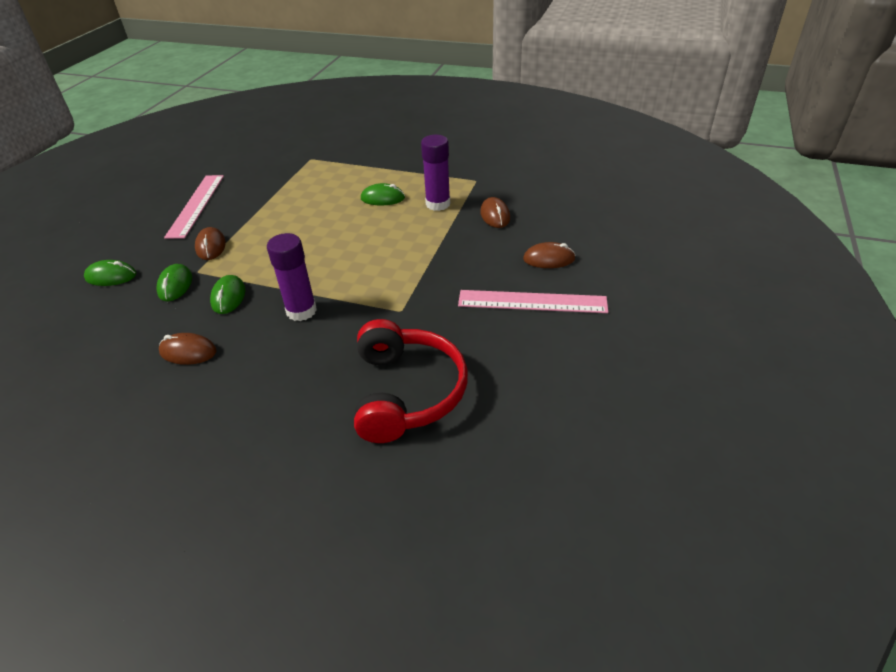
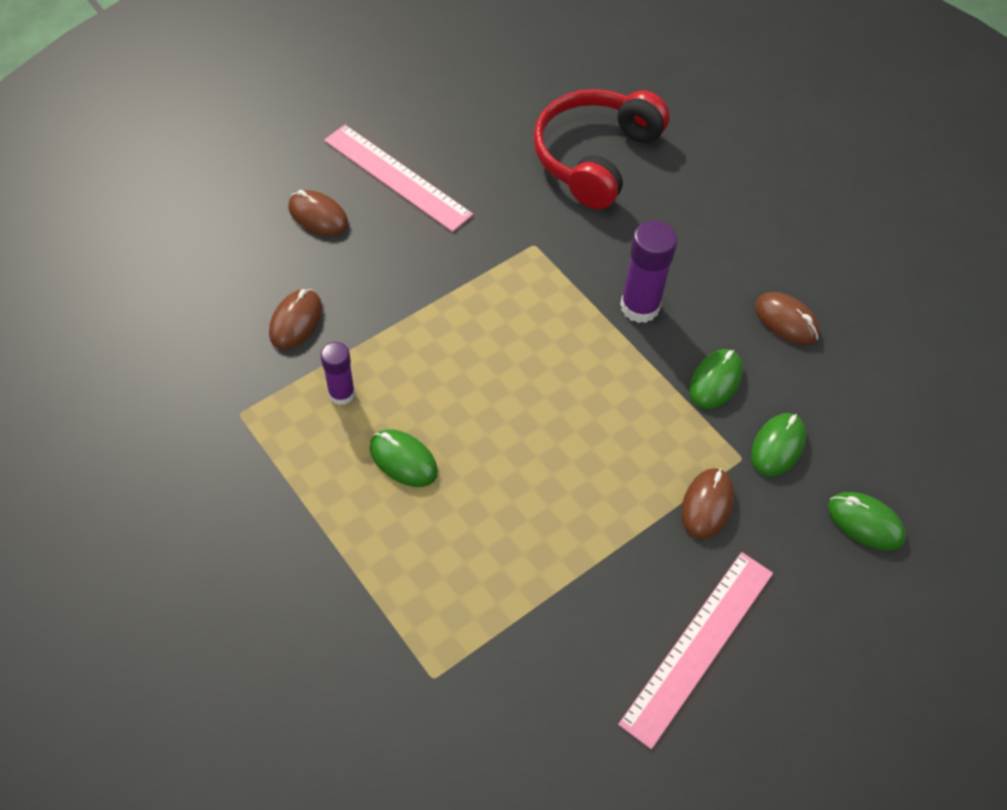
camera: 150 degrees left, 15 degrees up
purple glue stick [421,135,450,211] -> purple glue stick [321,342,355,405], size x0.63

